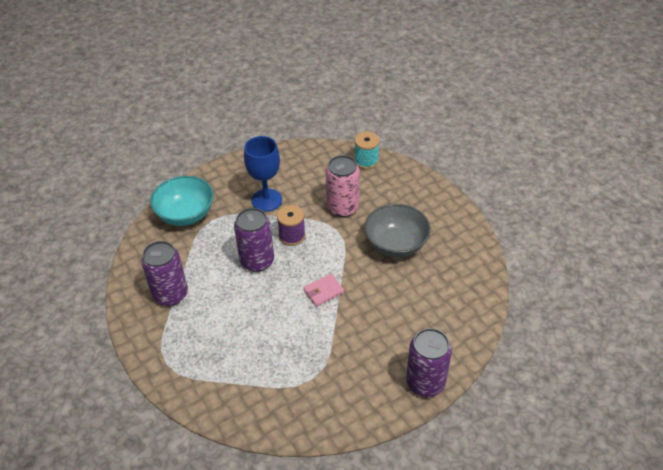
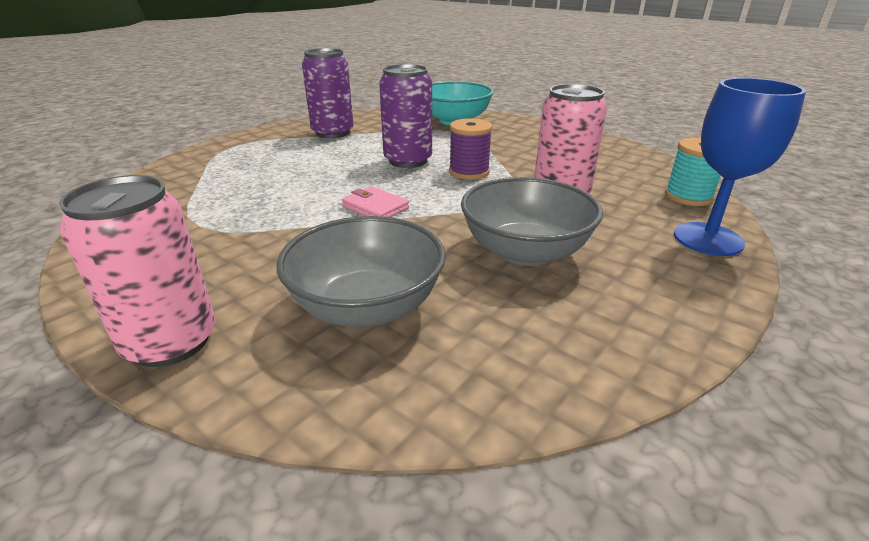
camera: 70 degrees right, 15 degrees down
blue goblet [244,136,282,212] -> blue goblet moved to [674,78,806,256]
purple can [406,328,452,397] -> pink can [59,175,216,367]
none -> grey bowl [276,216,446,327]

